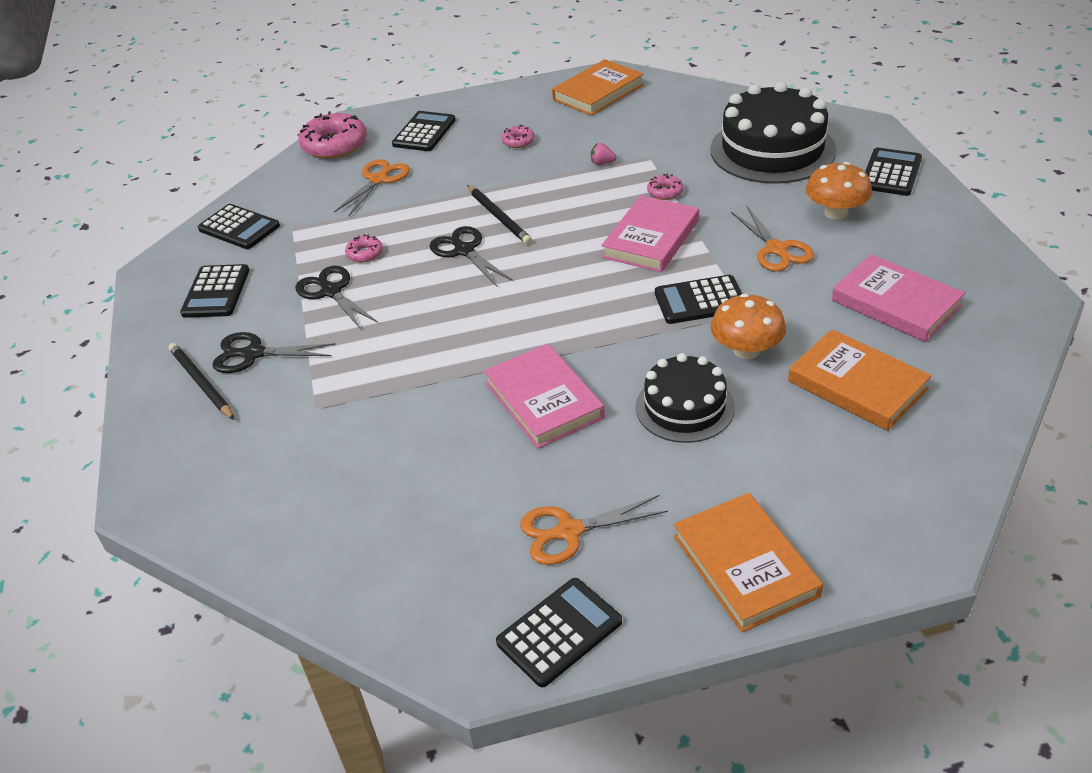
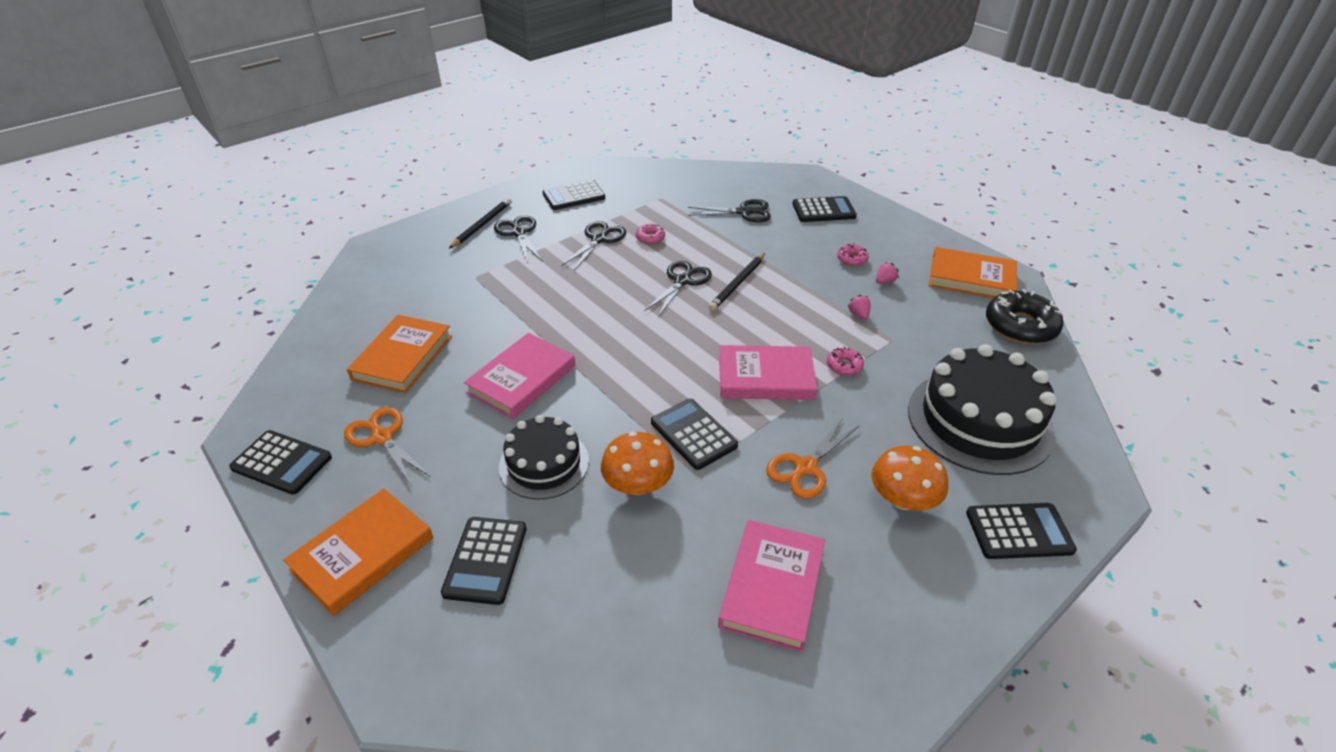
camera: 60 degrees right, 0 degrees up
black calculator [198,204,280,249] -> black calculator moved to [441,517,527,605]
pink donut [298,111,367,159] -> none
orange scissors [334,159,410,217] -> black scissors [688,199,771,222]
orange book [788,329,931,431] -> orange book moved to [347,315,452,393]
none -> pink strawberry [876,262,899,284]
none -> black donut [986,289,1063,344]

